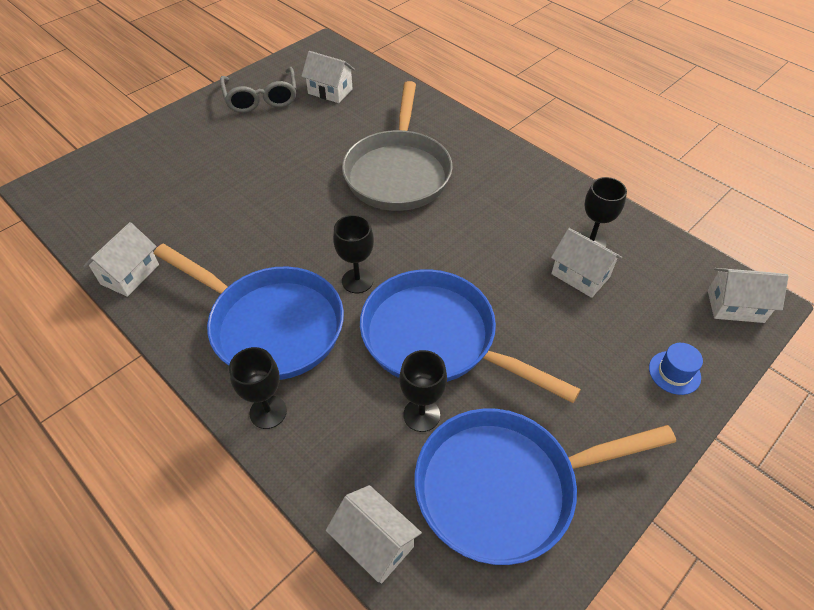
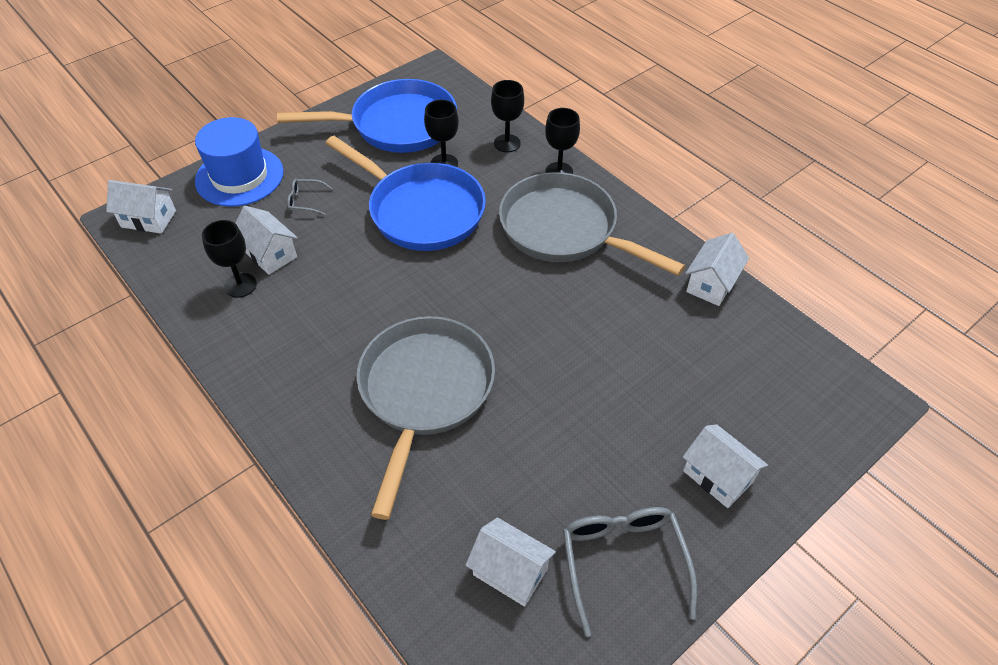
camera: 175 degrees left, 0 degrees up
blue pan [154,244,344,380] -> grey pan [499,172,685,276]
white house [326,485,422,584] -> white house moved to [683,424,768,508]
black goblet [333,215,374,293] -> black goblet moved to [491,80,524,152]
blue hat [649,343,703,395] -> blue hat [195,117,284,207], size x2.16
none -> grey glasses [287,179,333,215]

